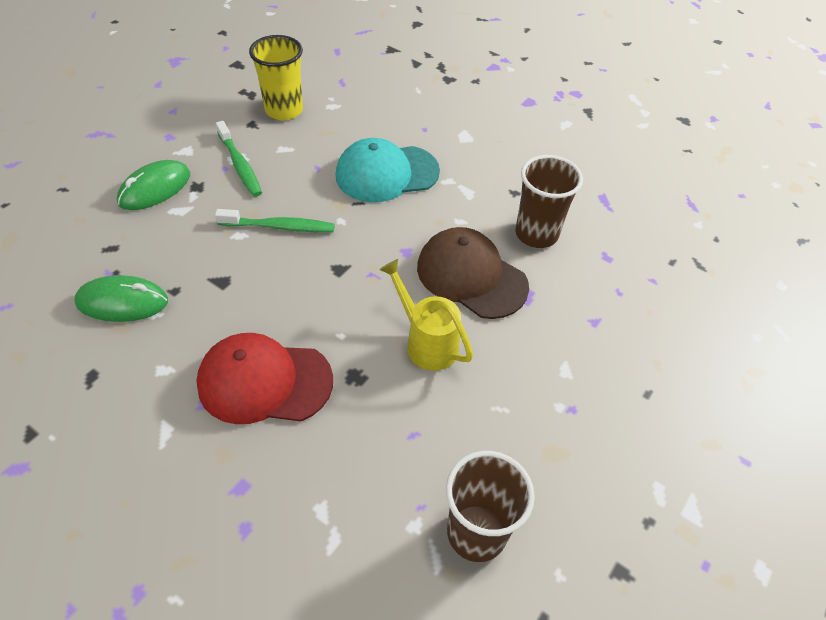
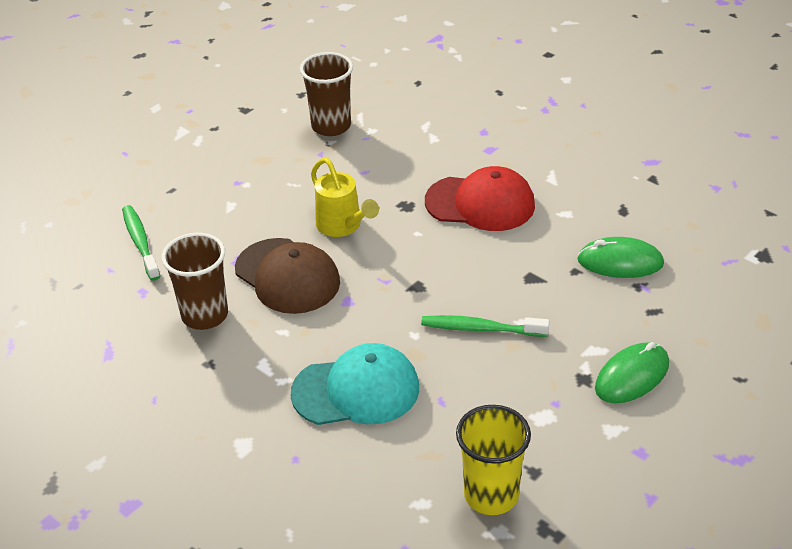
camera: 170 degrees left, 10 degrees down
green toothbrush [216,121,262,197] -> green toothbrush moved to [122,205,160,281]

